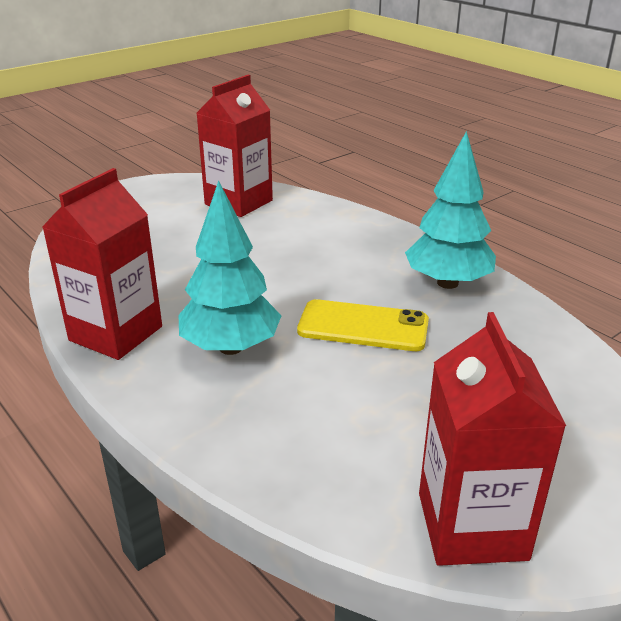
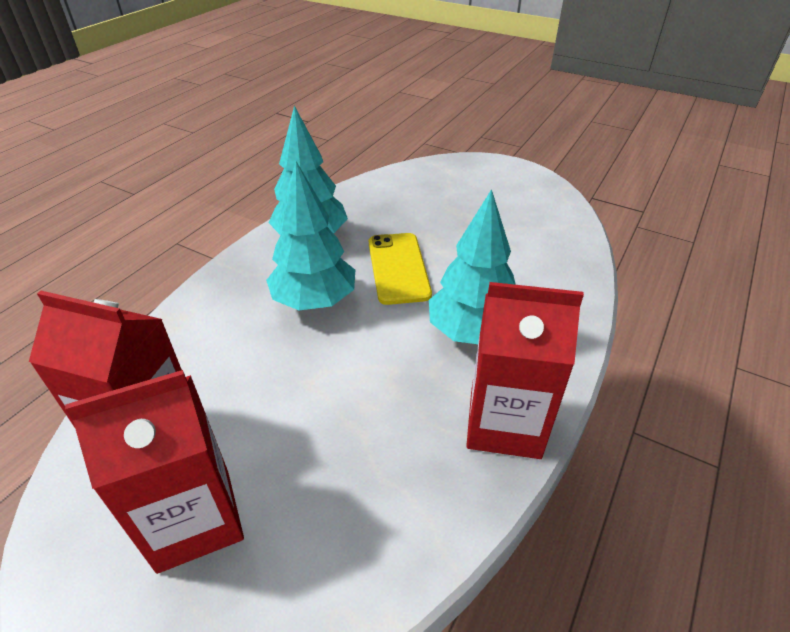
camera: 110 degrees left, 10 degrees up
red carton [419,312,566,566] -> red carton moved to [65,370,244,574]
none -> turquoise tree [266,162,355,310]

